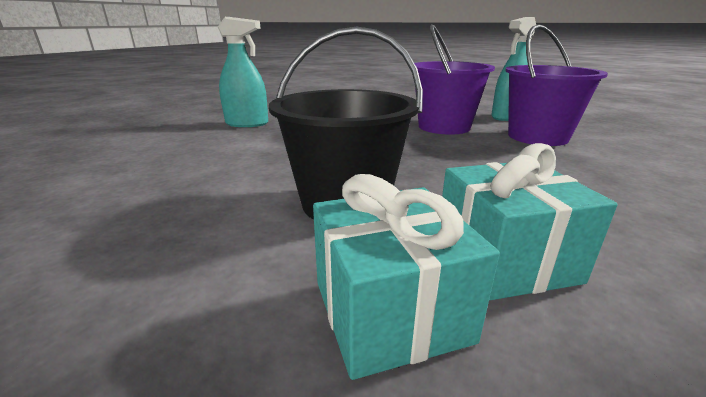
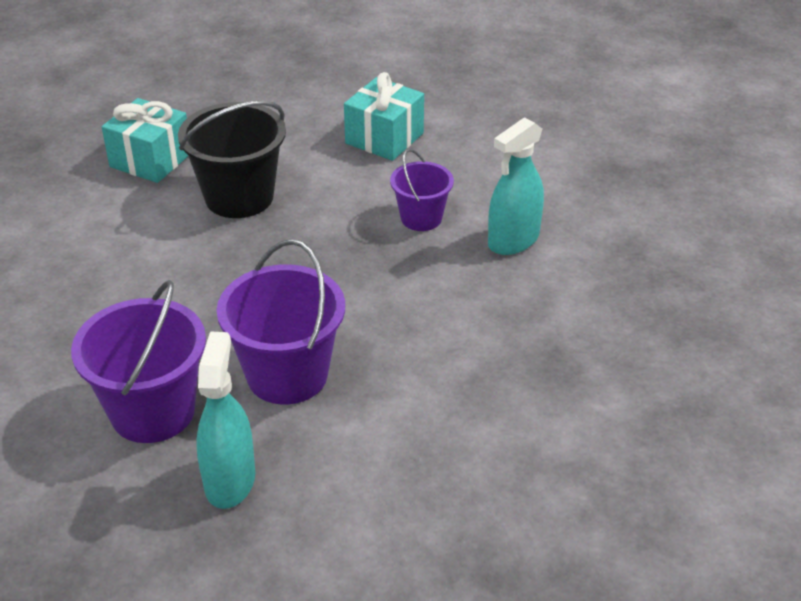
camera: 135 degrees right, 15 degrees up
turquoise gift [442,143,617,301] -> turquoise gift moved to [344,72,424,161]
none -> purple bucket [390,149,454,231]

